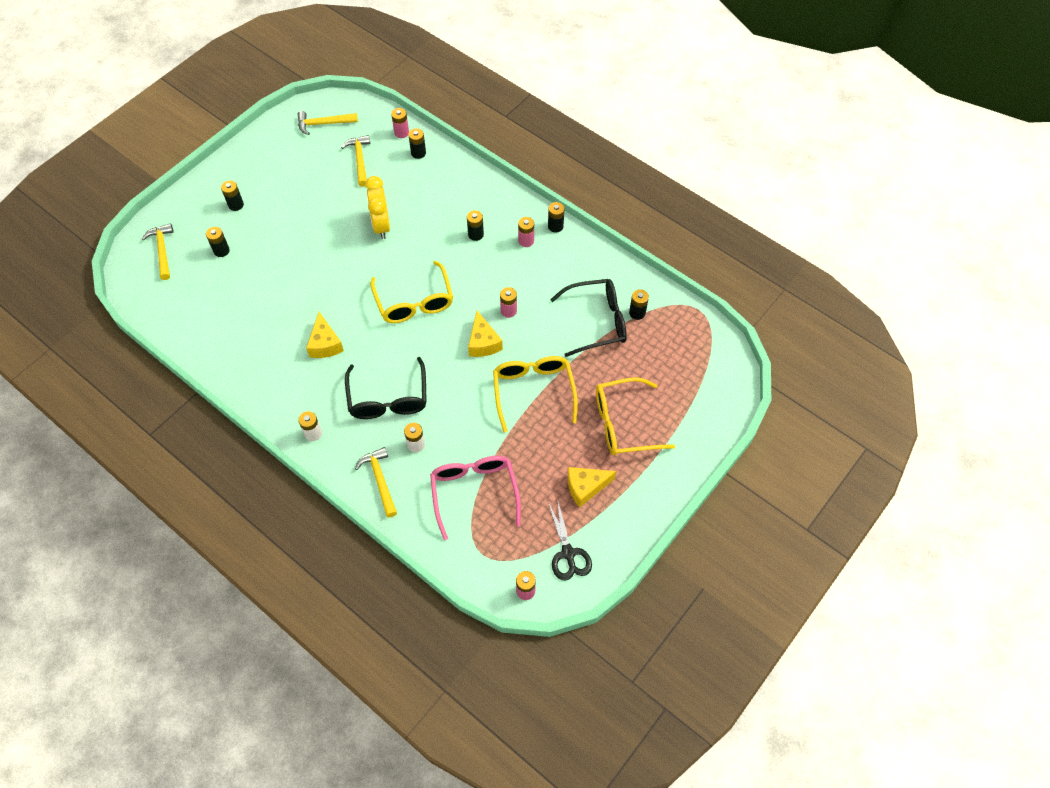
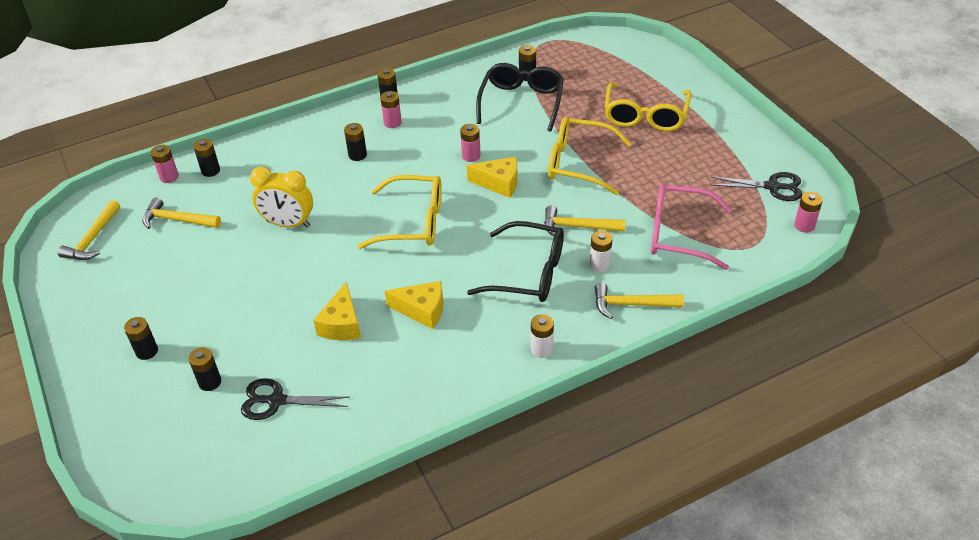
camera: 65 degrees left, 15 degrees down
yellow hammer [142,223,174,280] -> yellow hammer moved to [544,205,626,236]
yellow cheese [568,467,616,508] -> yellow cheese moved to [313,282,361,340]
none -> black scissors [241,378,349,420]

